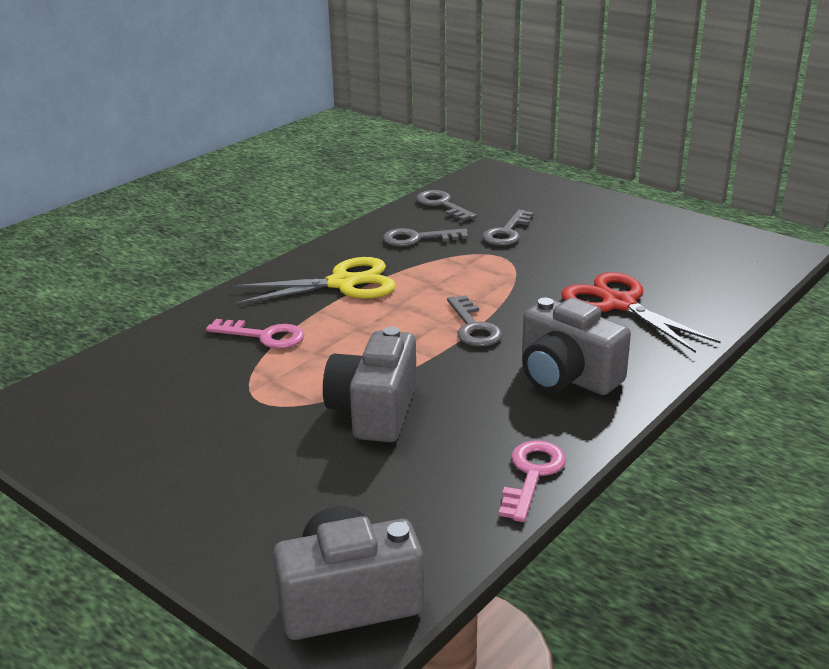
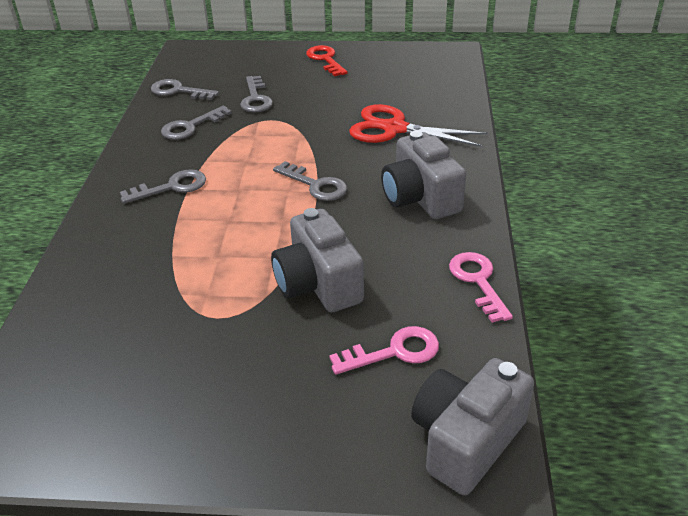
camera: 35 degrees left, 10 degrees up
pink key [206,319,305,349] -> pink key moved to [329,326,439,375]
yellow scissors [232,257,396,304] -> grey key [120,169,206,204]
grey camera [522,298,631,395] -> grey camera turned 60 degrees clockwise [381,131,466,219]
none -> red key [306,45,348,76]

